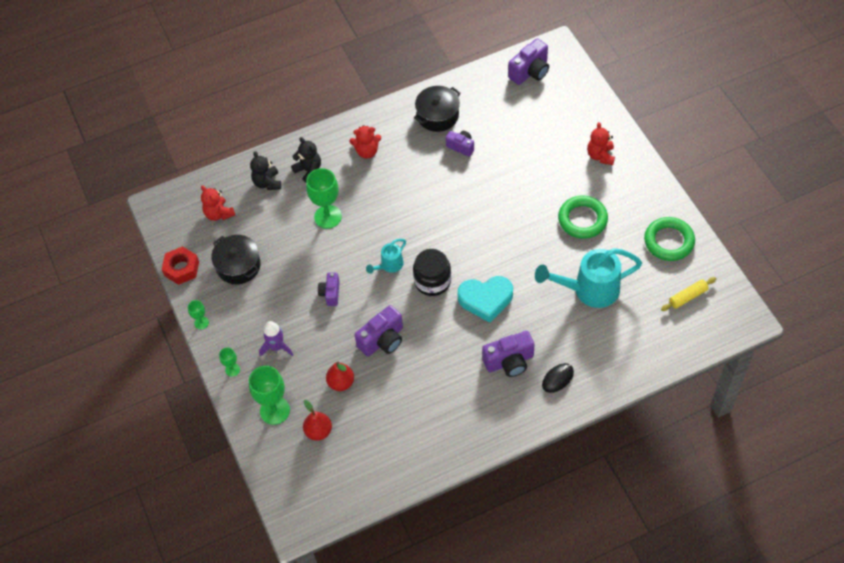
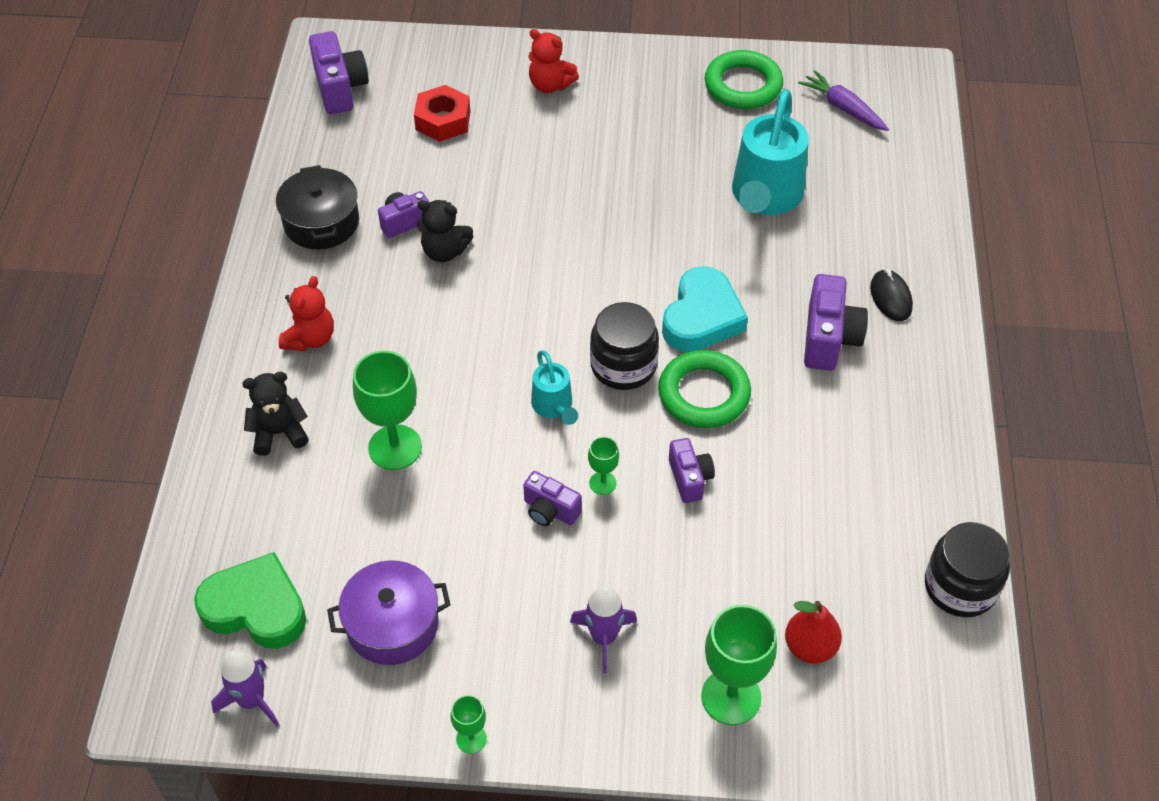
camera: 65 degrees left, 5 degrees down
red nut [162,246,199,285] -> red nut moved to [414,85,470,142]
red teddy bear [201,185,235,221] -> green heart [194,552,306,649]
black pot [211,235,261,284] -> purple pot [327,560,450,665]
green goblet [219,347,240,377] -> green goblet moved to [588,437,619,495]
black teddy bear [250,151,281,190] -> black teddy bear moved to [417,200,474,262]
red pear [326,362,354,391] -> none
purple camera [355,305,403,357] -> purple camera [669,438,715,503], size x0.62
green ring [558,196,608,239] -> green ring moved to [658,350,751,428]
yellow rolling pin [661,277,716,311] -> purple carrot [798,70,889,131]
none -> purple rocket [211,650,279,726]
none -> black jar [925,522,1010,617]

